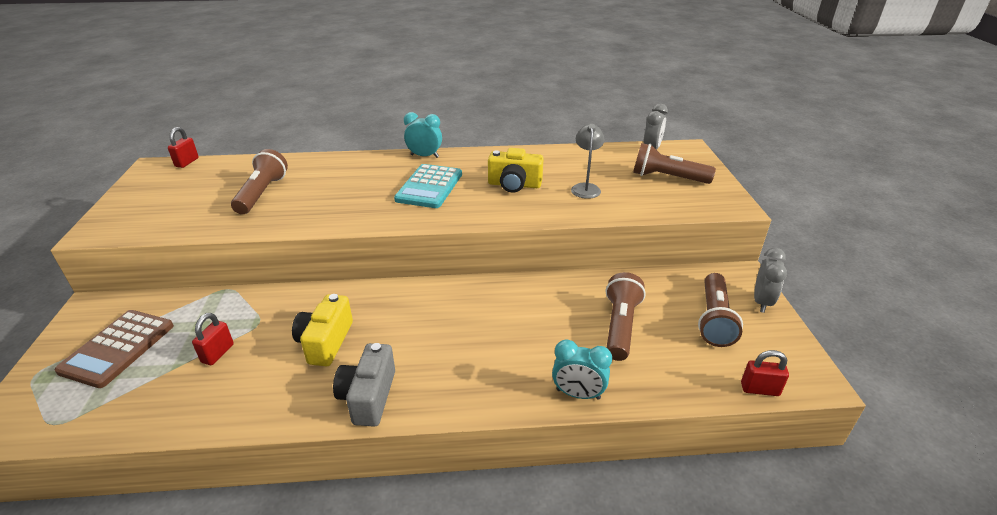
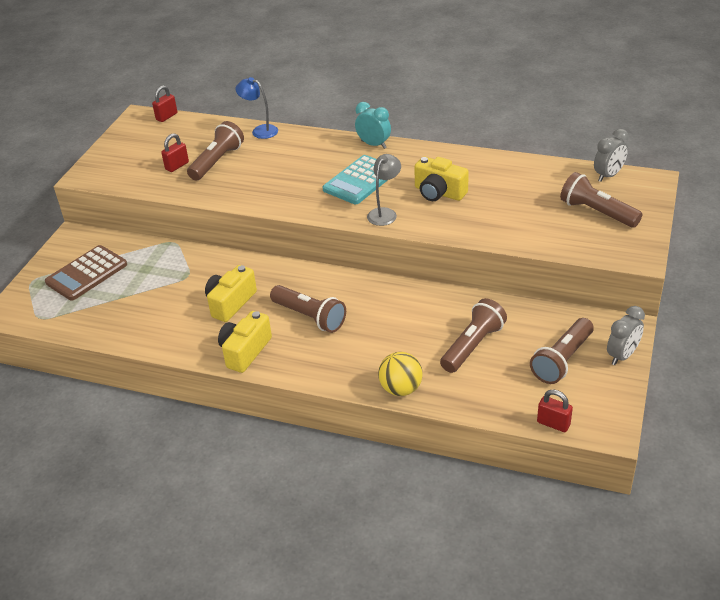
camera: 25 degrees right, 5 degrees up
red padlock [192,313,234,365] -> red padlock moved to [161,133,189,172]
grey camera [333,343,395,427] -> yellow camera [218,311,272,373]
turquoise clock [552,339,612,400] -> yellow ball [378,352,423,396]
grey lamp [571,124,605,199] -> grey lamp moved to [367,154,401,226]
none -> blue lamp [235,77,278,139]
none -> brown flashlight [270,285,346,333]

